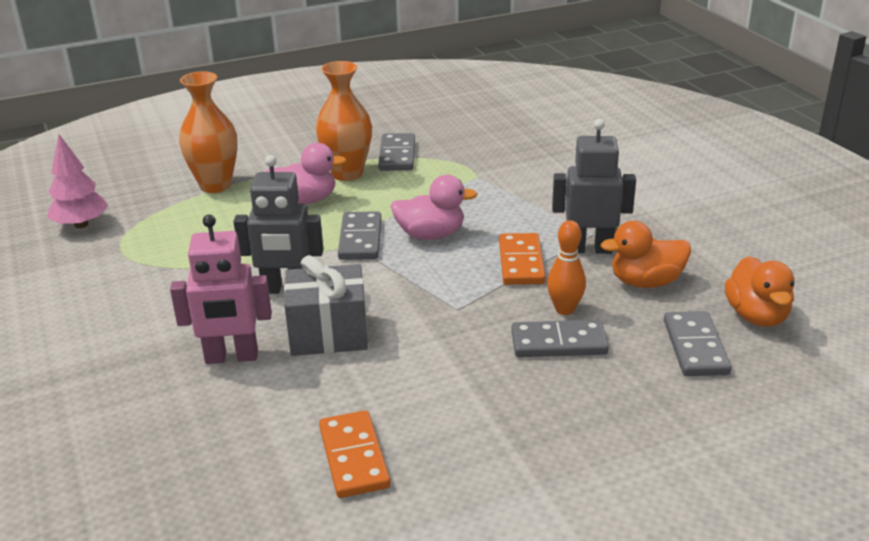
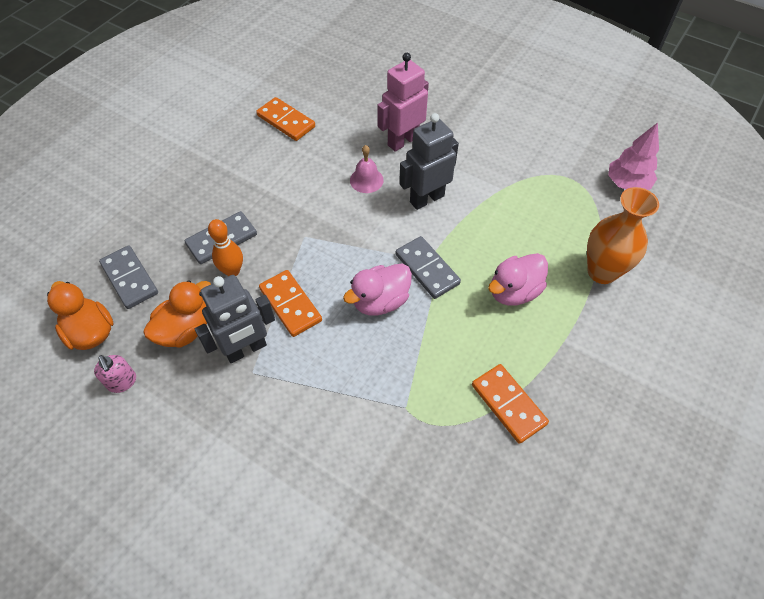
camera: 145 degrees right, 25 degrees up
grey gift [284,255,368,356] -> pink bell [350,145,384,193]
orange vase [315,61,372,181] -> none
grey domino [378,133,415,171] -> orange domino [472,364,549,444]
none -> pink soap dispenser [94,355,136,393]

